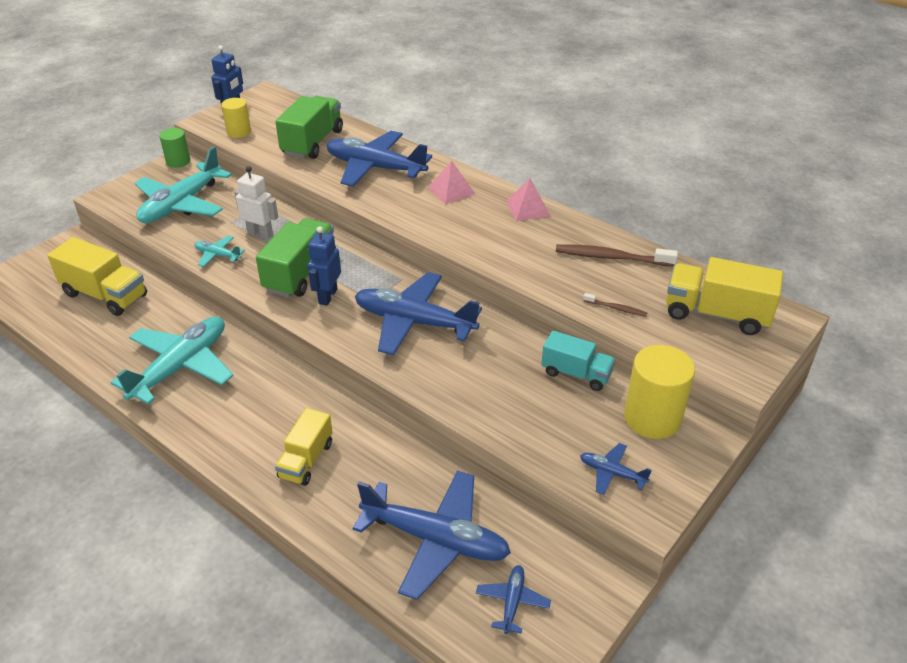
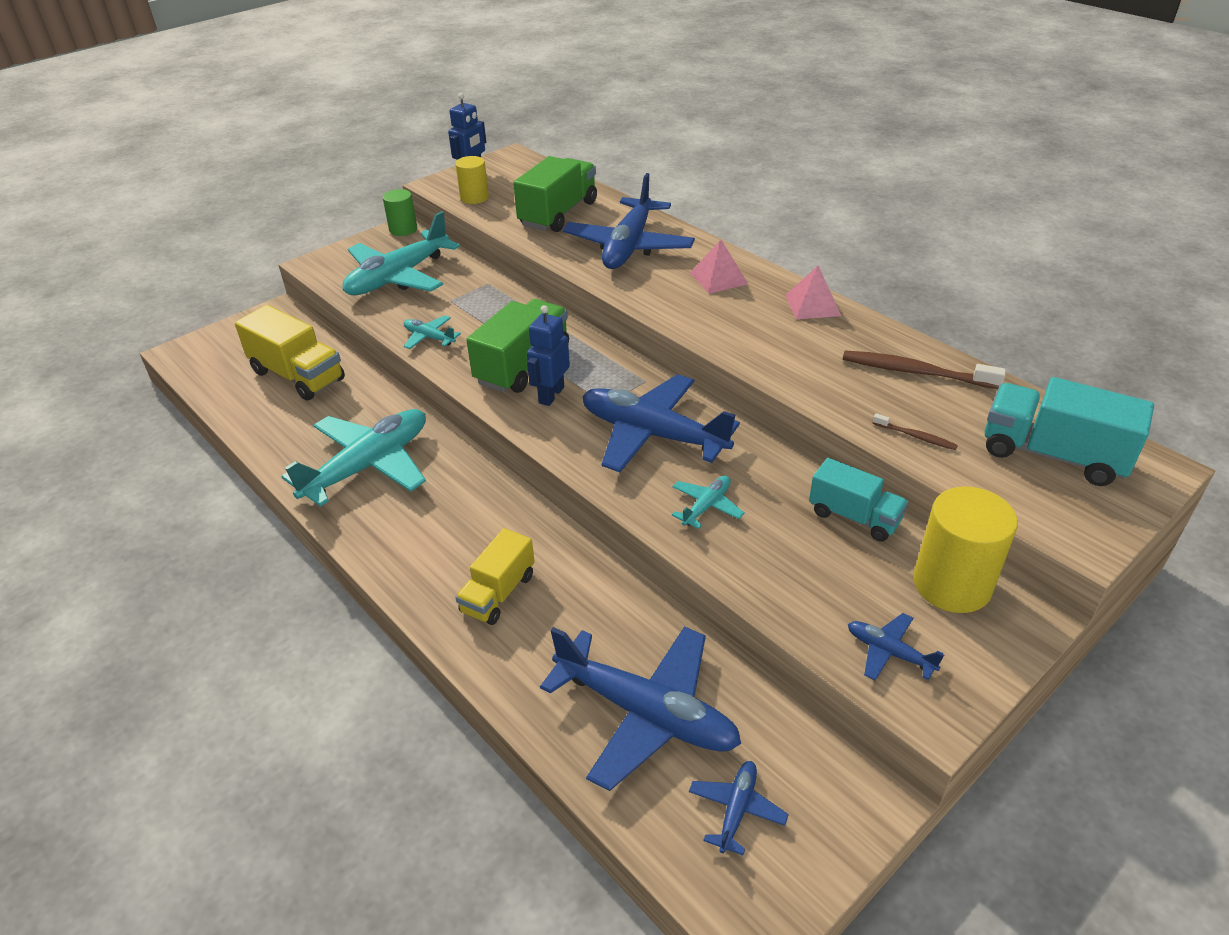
camera: 10 degrees right, 0 degrees up
white robot [234,166,278,239] -> none
blue plane [326,131,432,187] -> blue plane turned 105 degrees counterclockwise [563,173,695,269]
yellow truck [666,257,783,335] -> turquoise truck [985,377,1154,486]
none -> turquoise plane [672,476,745,529]

